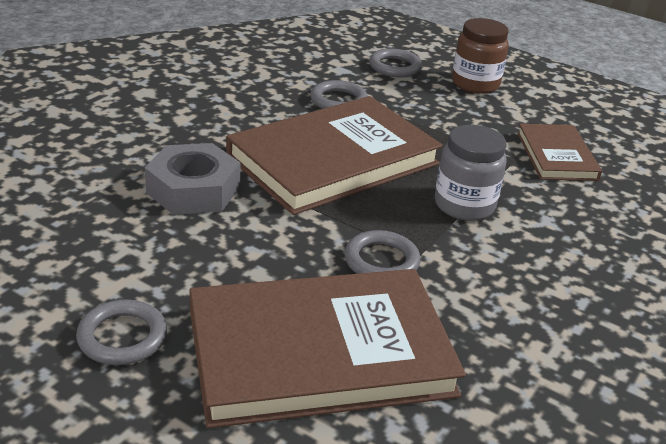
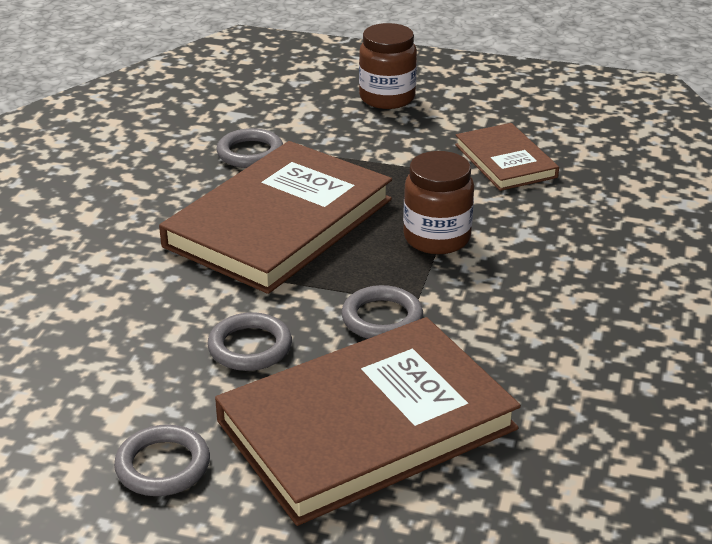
camera: 15 degrees left, 0 degrees up
grey nut [145,143,241,215] -> none
grey ring [369,48,422,77] -> grey ring moved to [207,312,292,371]
grey jar [435,125,507,221] -> brown jar [403,151,474,254]

